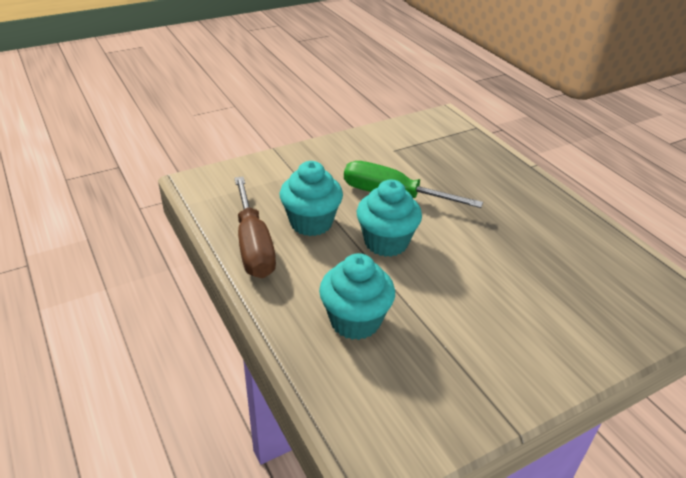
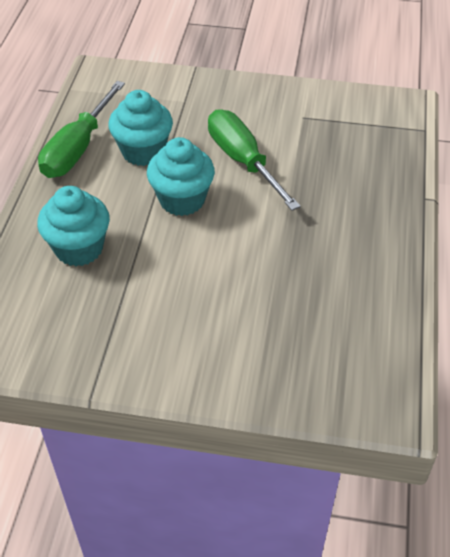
camera: 40 degrees right, 10 degrees up
brown screwdriver [234,177,276,278] -> green screwdriver [38,81,125,178]

